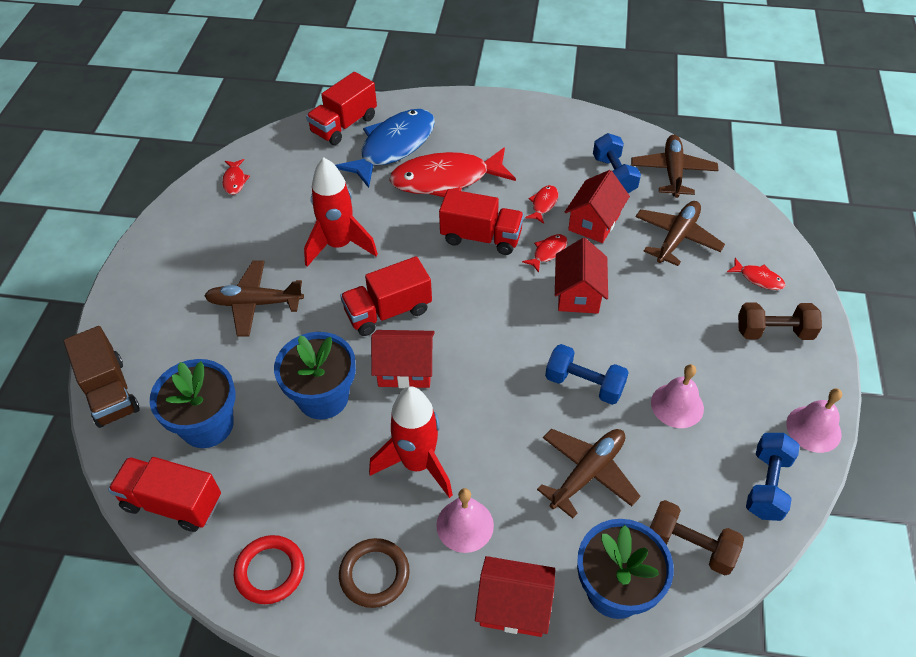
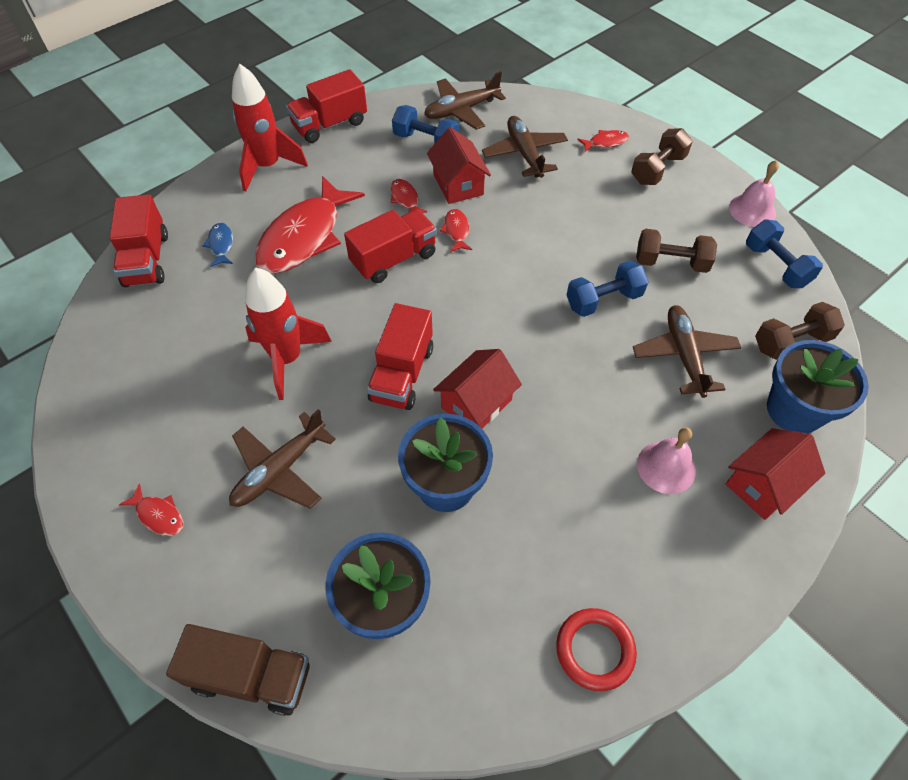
camera: 50 degrees left, 5 degrees up
red truck [108,457,221,532] -> red truck moved to [286,69,367,143]
red fish [222,159,250,195] -> red fish moved to [119,484,183,536]
blue fish [335,109,435,188] -> blue fish [203,223,233,267], size x0.41
brown ring [339,538,410,608] -> none
red rocket [369,386,453,498] -> red rocket moved to [232,64,308,192]
red house [555,238,608,314] -> none
brown plane [631,135,719,198] -> brown plane turned 75 degrees counterclockwise [424,71,506,130]
pink bell [651,364,704,428] -> brown dumbbell [636,229,717,273]

